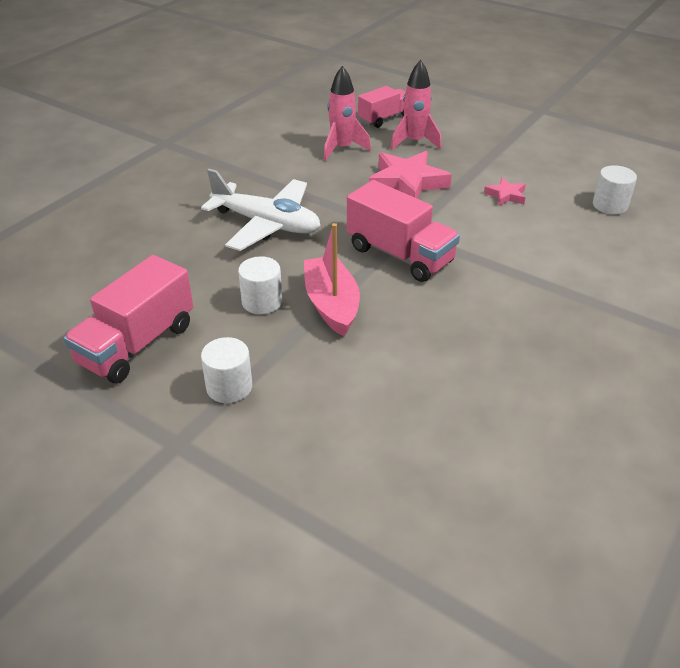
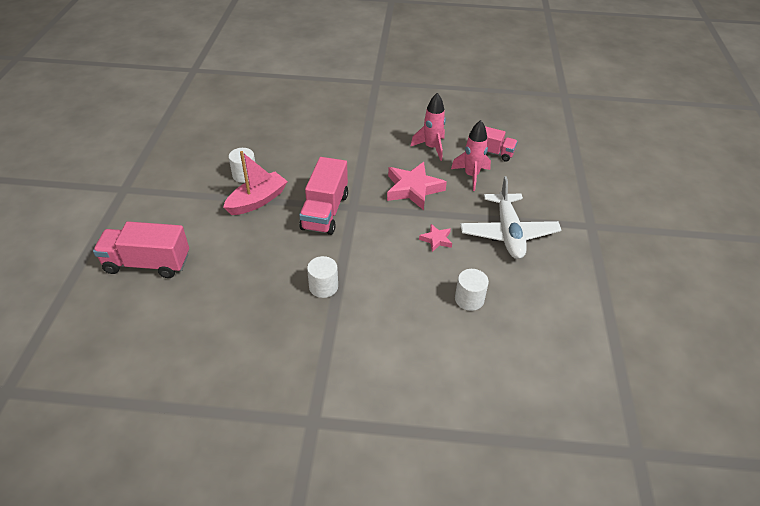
camera: 60 degrees right, 5 degrees up
pink truck [64,255,193,384] -> pink truck moved to [93,221,189,278]
white plane [201,169,320,251] -> white plane moved to [460,176,561,259]
white cylinder [201,337,252,403] -> white cylinder moved to [307,256,338,298]

